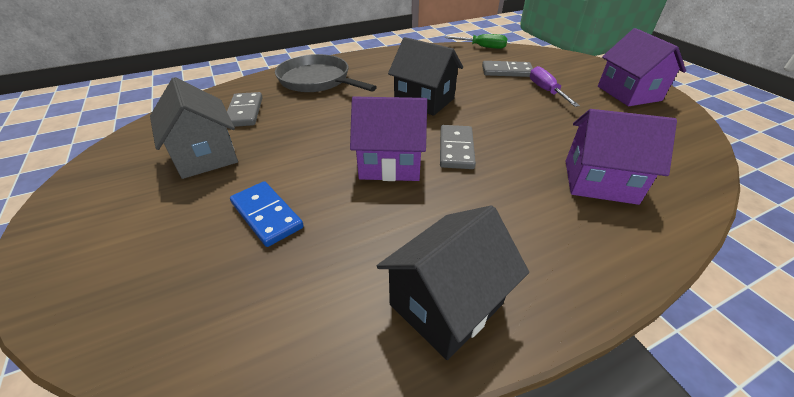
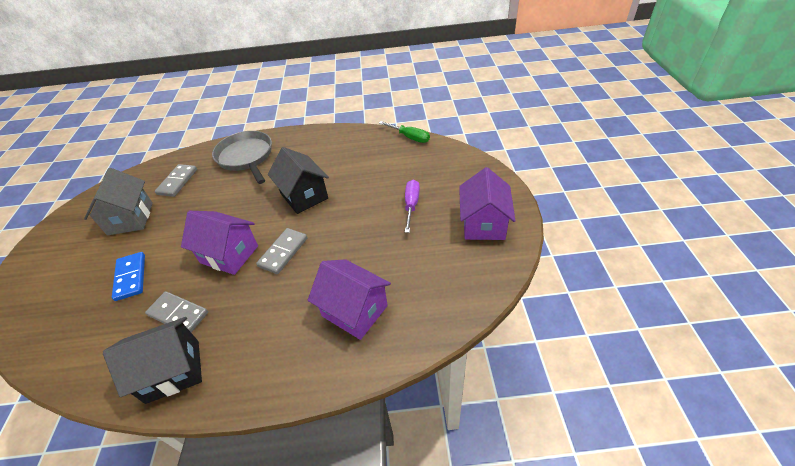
camera: 25 degrees right, 5 degrees up
grey domino [482,61,533,77] -> grey domino moved to [145,291,208,333]

